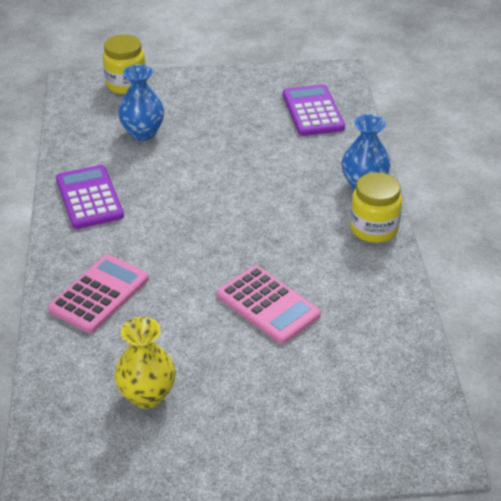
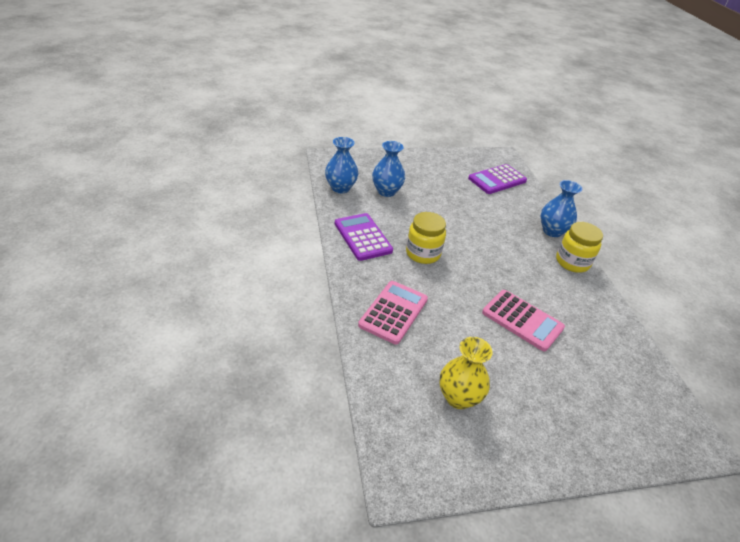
camera: 10 degrees left, 0 degrees up
yellow jar [103,34,146,94] -> yellow jar moved to [406,212,446,264]
purple calculator [283,84,345,136] -> purple calculator turned 105 degrees counterclockwise [468,164,527,194]
none -> blue vase [325,137,359,193]

